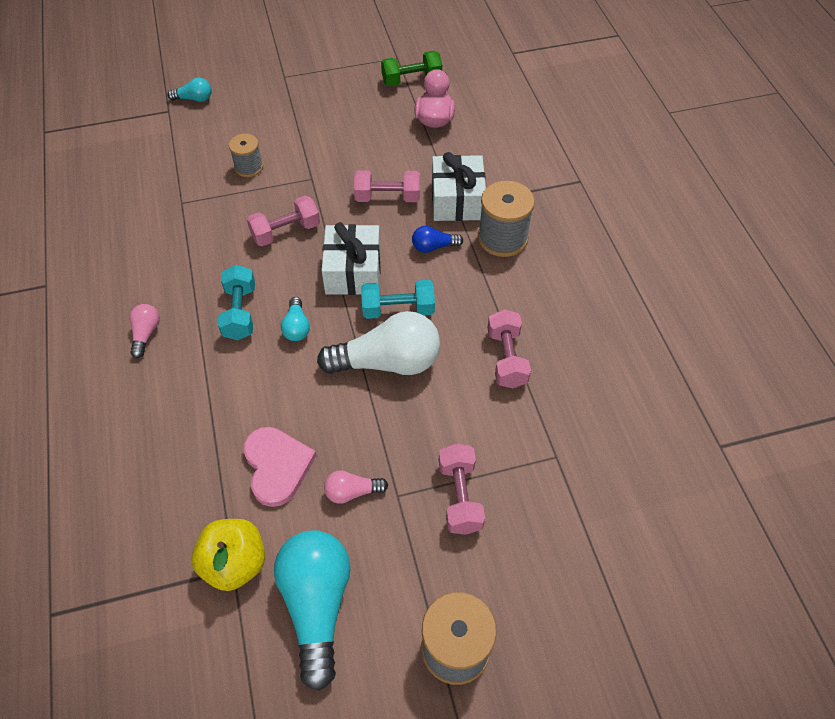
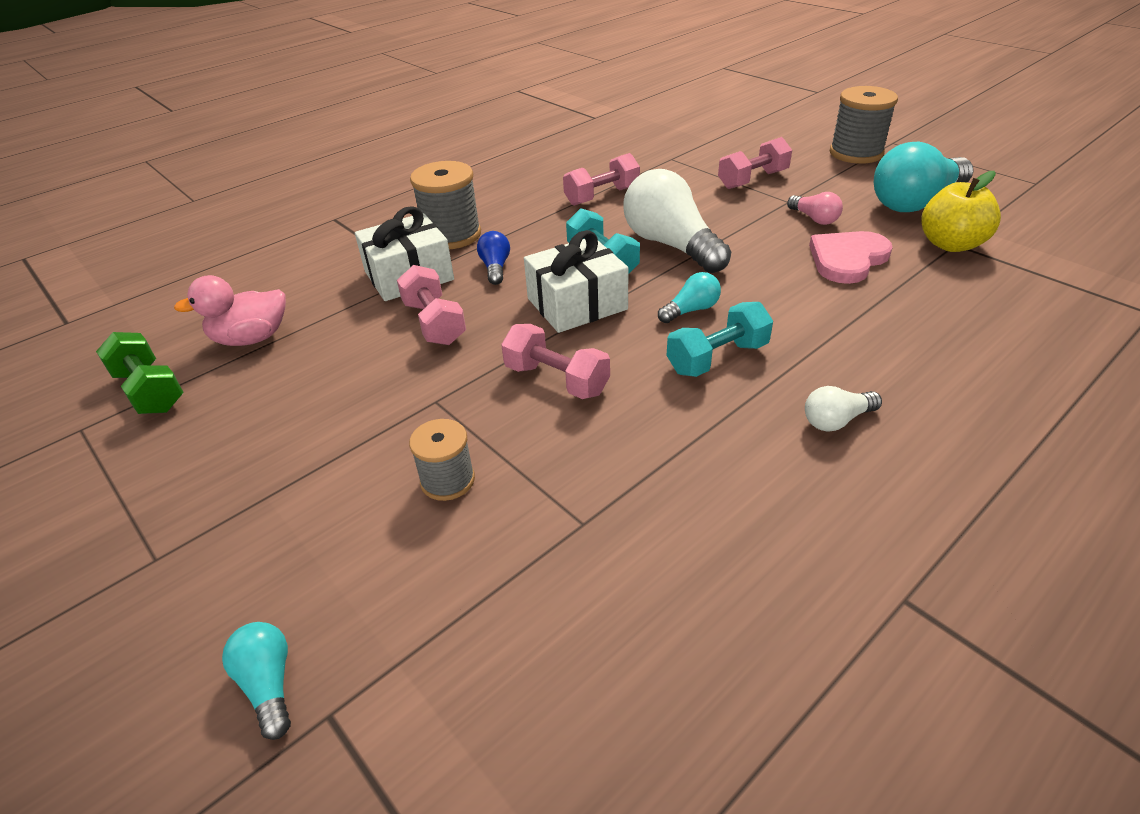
camera: 115 degrees left, 15 degrees down
pink light bulb [129,304,160,358] -> white light bulb [805,386,882,432]
blue light bulb [412,226,463,253] -> blue light bulb turned 150 degrees counterclockwise [477,231,510,285]

